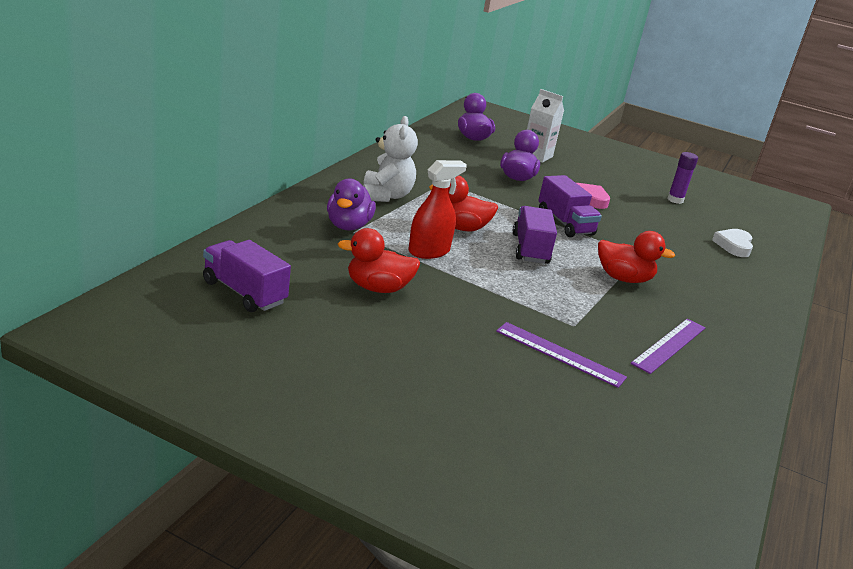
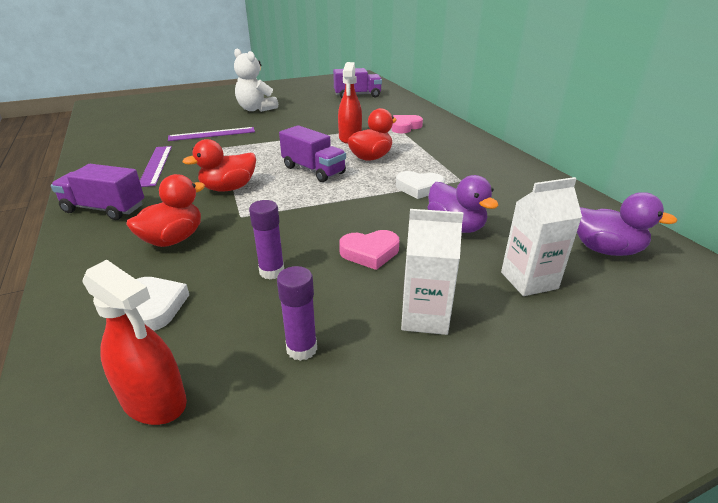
camera: 135 degrees right, 5 degrees up
purple duck [327,179,376,231] -> pink heart [391,115,423,133]
red duck [338,228,420,293] -> red duck moved to [126,174,205,247]
white teddy bear [363,116,418,202] -> white teddy bear moved to [234,48,278,112]
purple truck [538,175,602,237] -> purple truck moved to [51,164,144,220]
none -> red spray bottle [82,260,187,425]
none -> purple glue stick [249,200,284,279]
none -> white heart [396,171,445,199]
none -> white carton [401,209,463,335]

